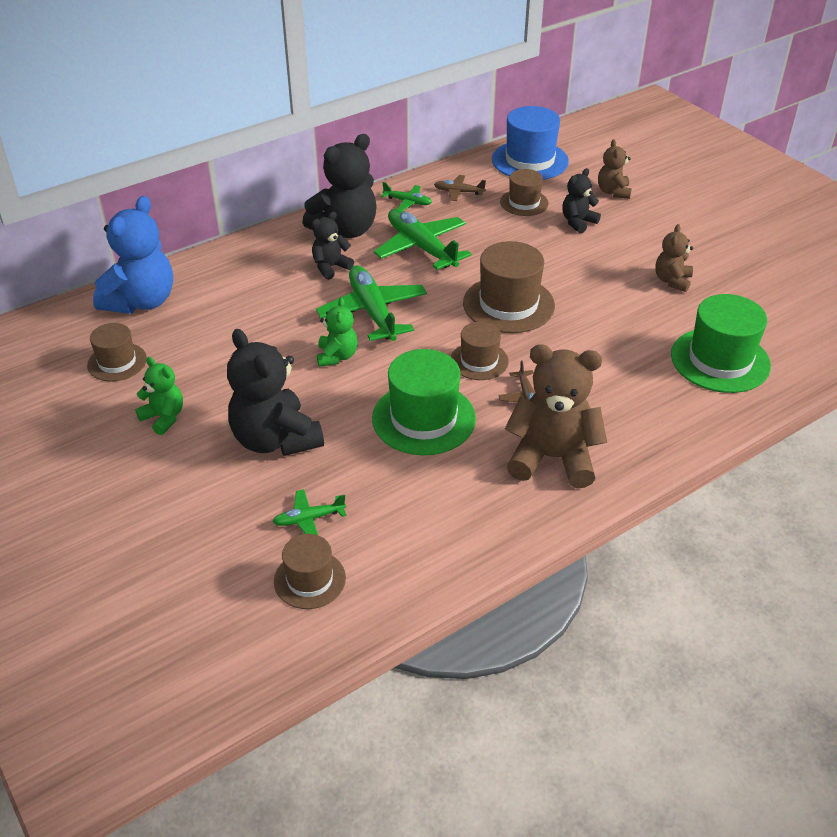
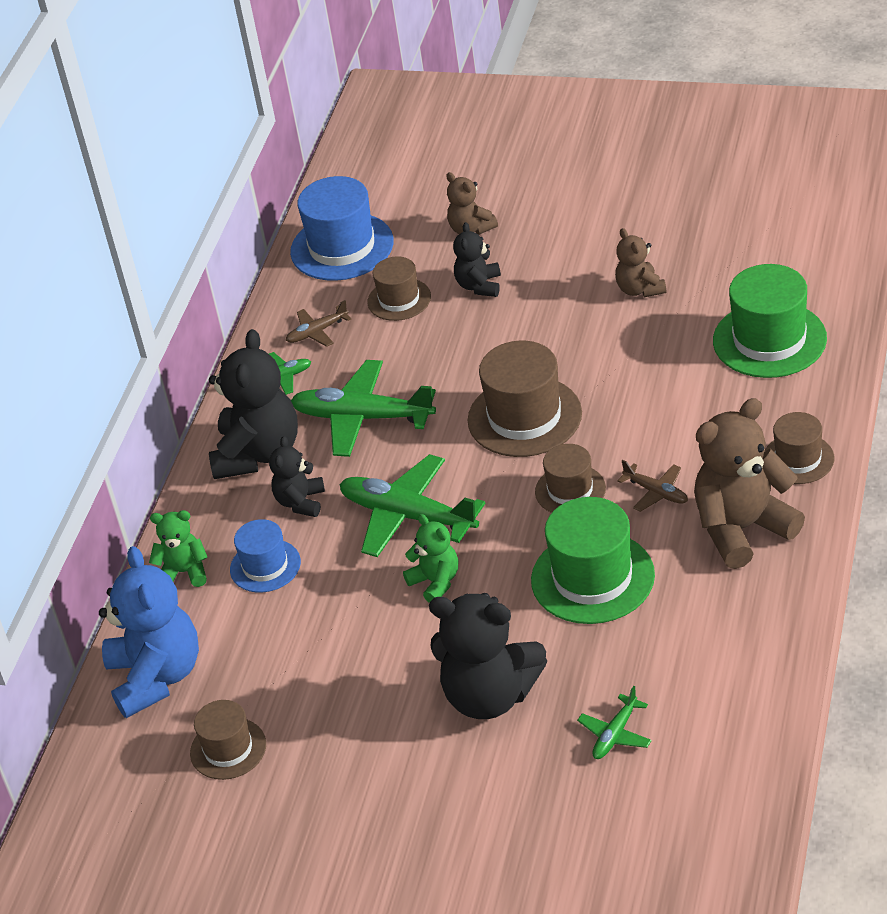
camera: 35 degrees left, 0 degrees up
green teddy bear [135,357,183,435] -> green teddy bear moved to [149,510,208,587]
brown hat [274,534,346,609] -> brown hat moved to [764,412,834,484]
none -> blue hat [230,519,301,593]

